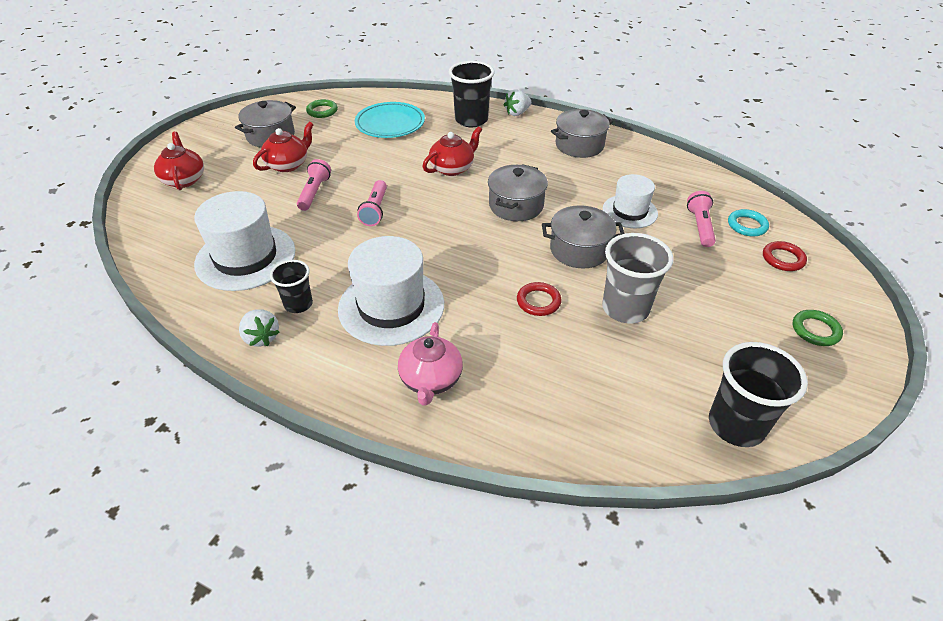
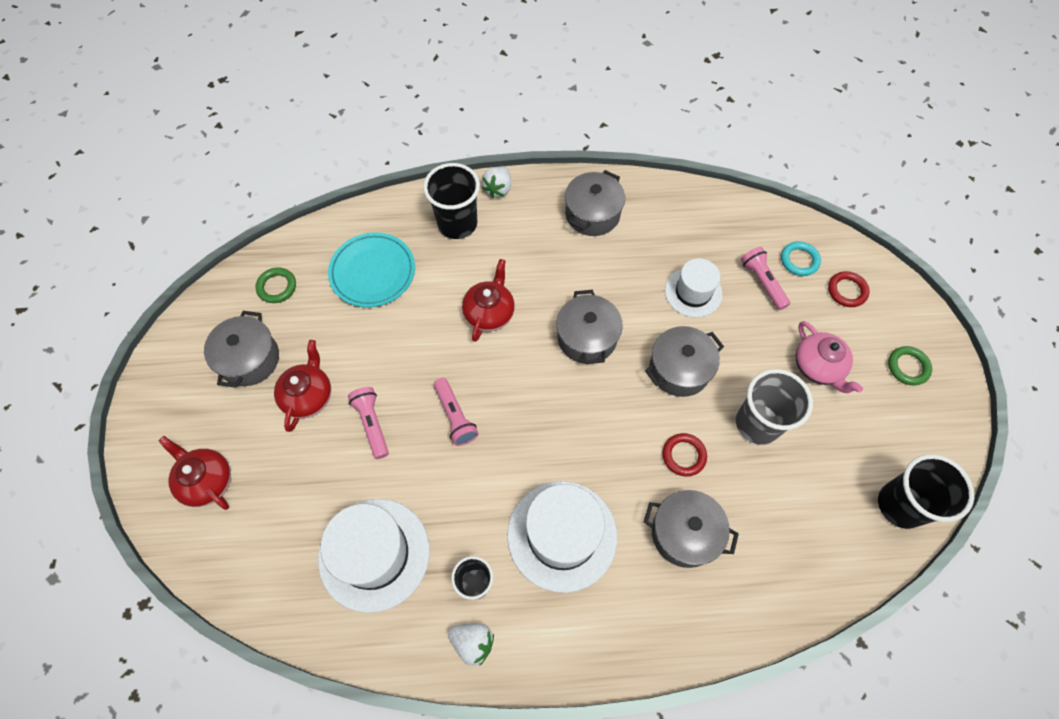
camera: 30 degrees left, 20 degrees up
pink teapot [398,322,463,406] -> pink teapot moved to [796,321,863,393]
none -> grey pot [644,490,739,568]

